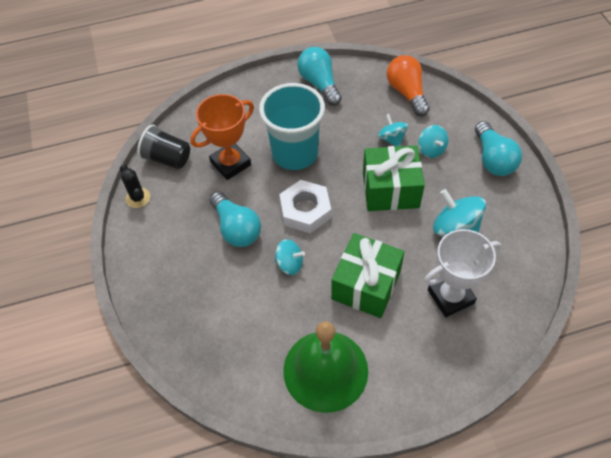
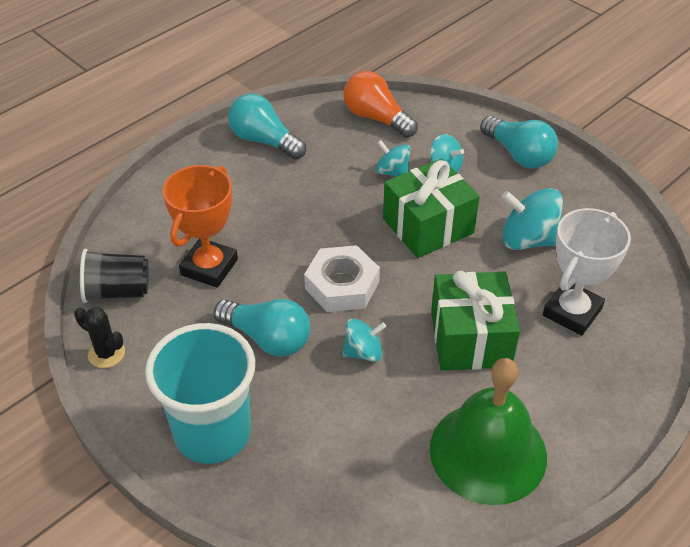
camera: 30 degrees left, 10 degrees down
turquoise cup [259,83,325,170] -> turquoise cup moved to [145,323,255,464]

